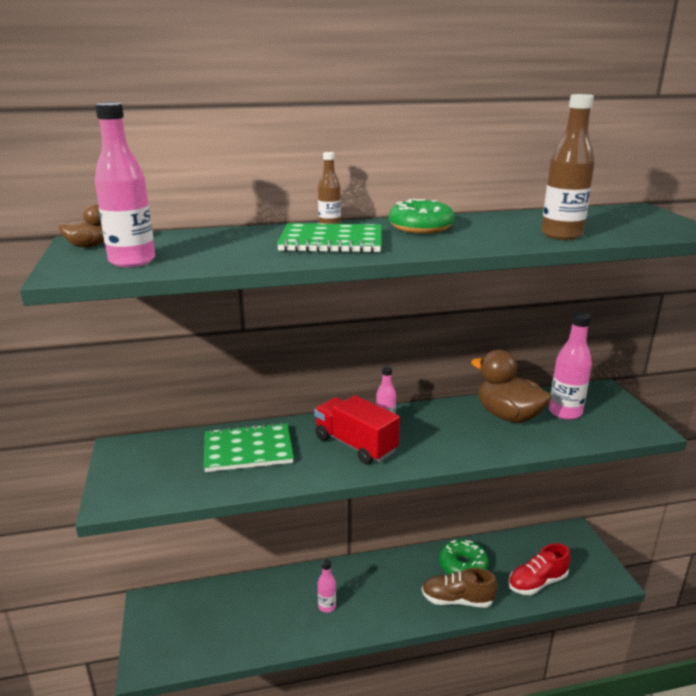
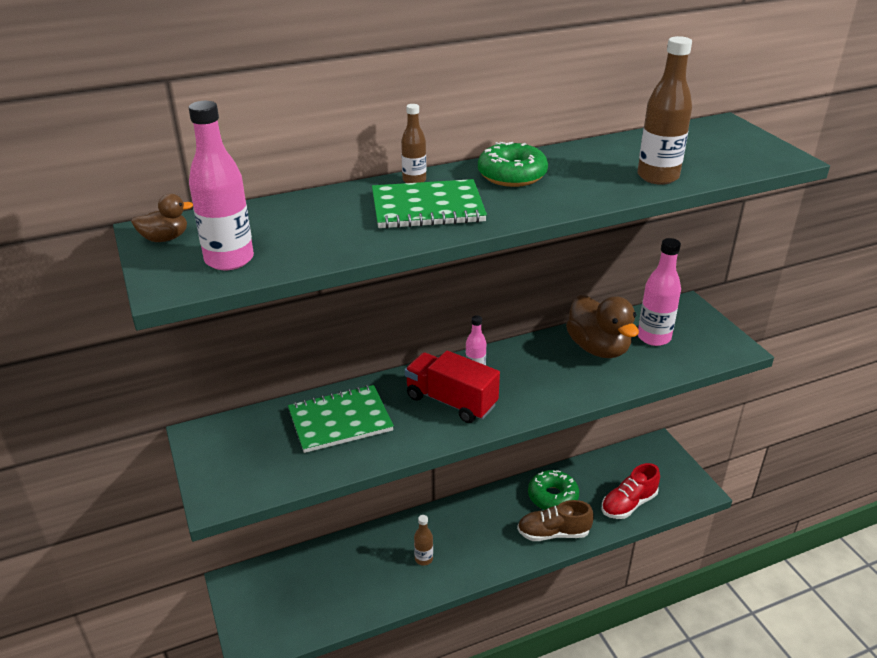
camera: 10 degrees left, 10 degrees up
pink bottle [318,560,336,613] -> brown bottle [414,515,433,566]
brown duck [471,350,552,423] -> brown duck turned 150 degrees counterclockwise [566,295,639,358]

